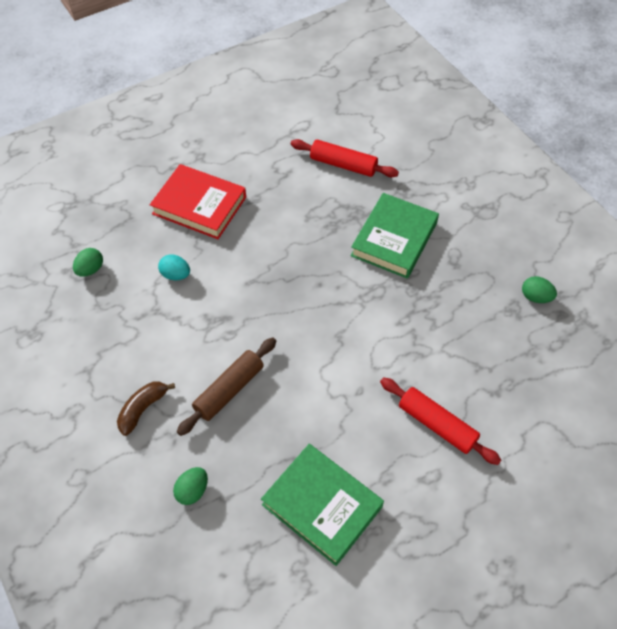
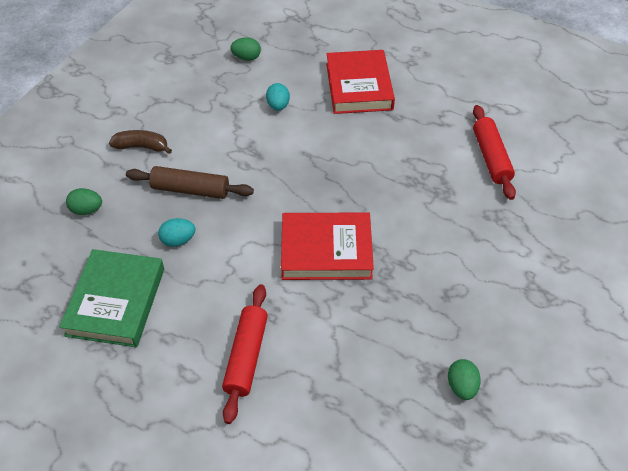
camera: 60 degrees right, 5 degrees down
green book [351,193,439,279] -> none
none -> turquoise egg [158,218,195,247]
none -> red book [281,212,374,280]

